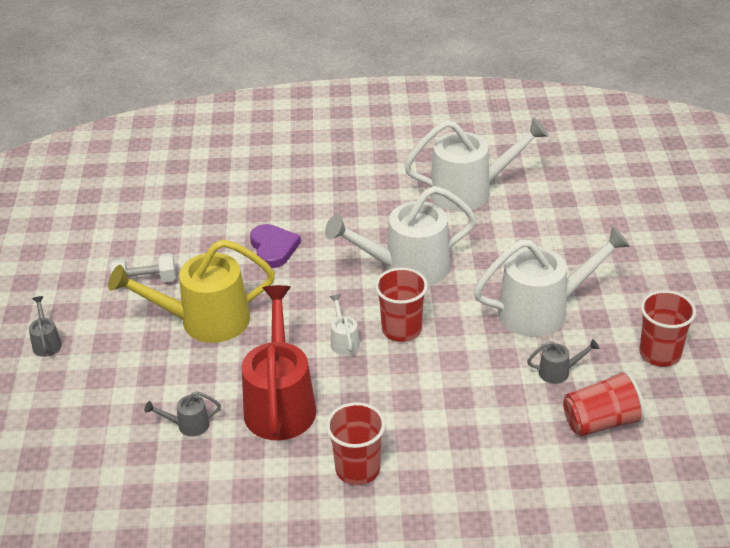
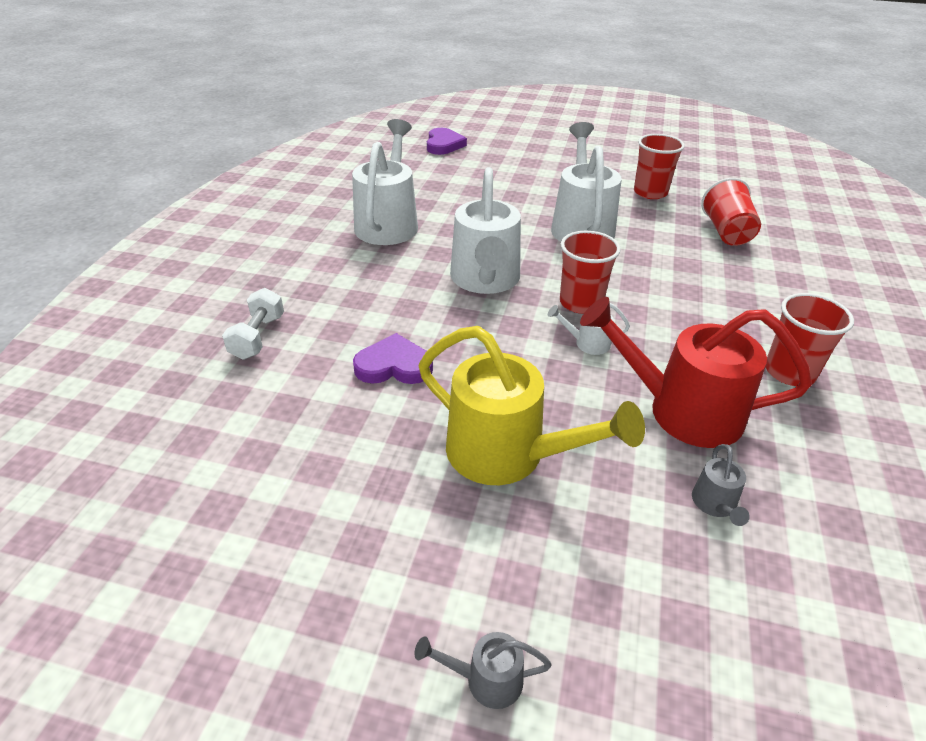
camera: 75 degrees left, 0 degrees up
yellow watering can [108,239,275,343] -> yellow watering can turned 60 degrees counterclockwise [419,326,645,485]
white dumbbell [110,253,176,282] -> white dumbbell moved to [222,288,284,360]
grey watering can [527,339,599,384] -> none
none -> purple heart [427,128,467,155]

